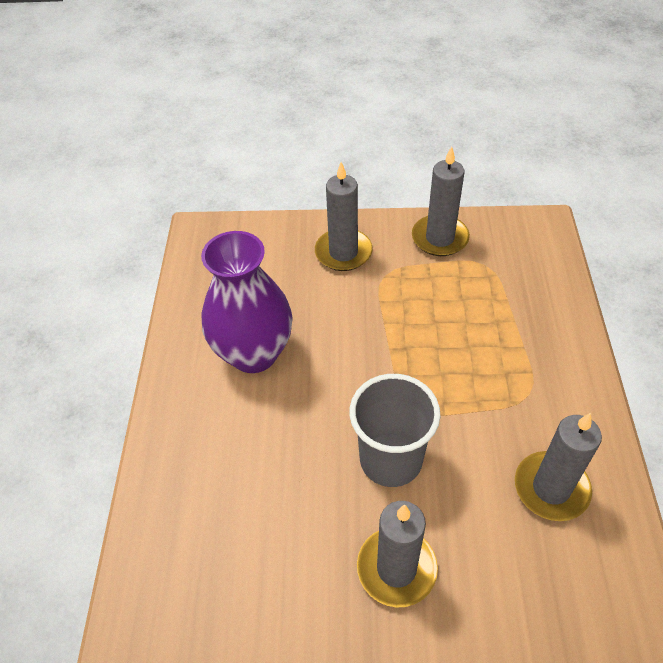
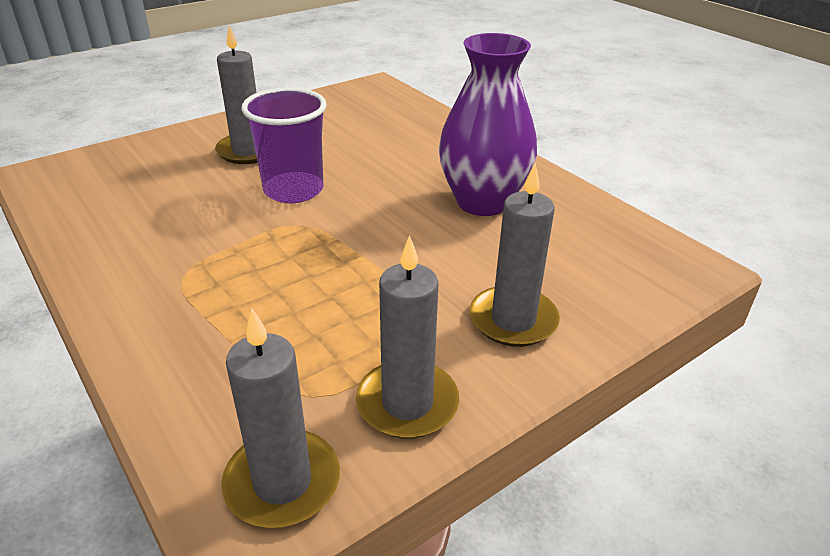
camera: 140 degrees right, 15 degrees down
grey cup [349,374,441,487] -> purple cup [241,87,327,203]
grey candle [515,413,602,521] -> grey candle moved to [221,309,340,528]

